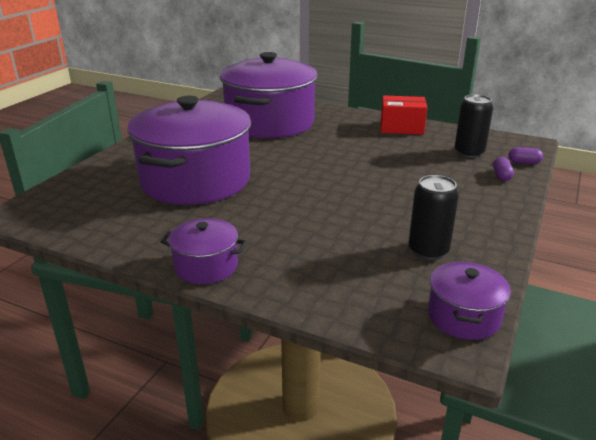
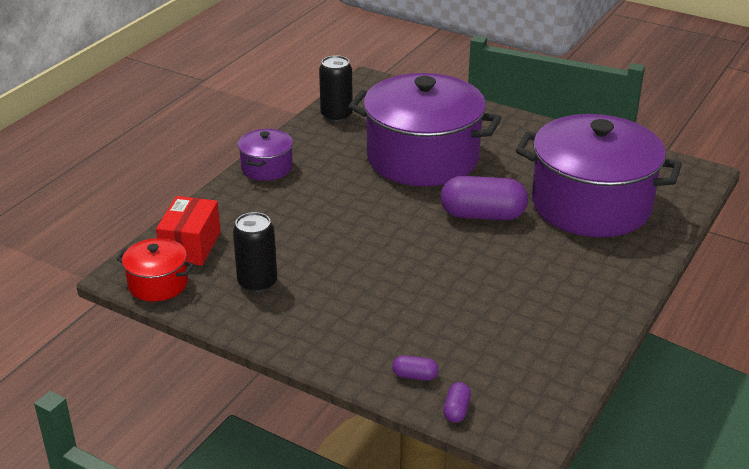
camera: 95 degrees right, 5 degrees up
red box [381,95,427,135] -> red box moved to [156,196,221,266]
purple pot [428,261,511,340] -> red pot [116,238,194,302]
black can [454,94,493,158] -> black can moved to [319,55,353,122]
none -> purple capsule [440,176,528,220]

